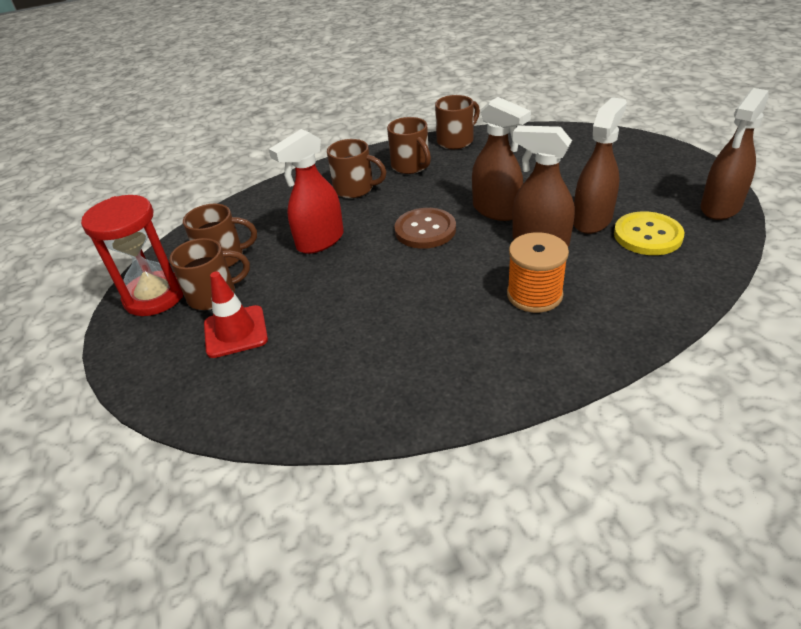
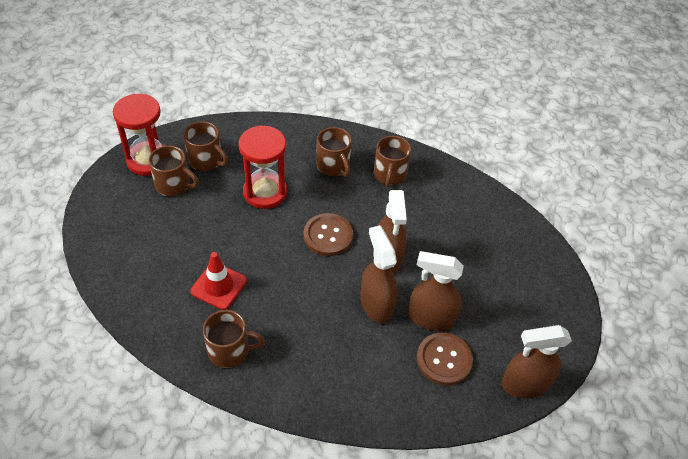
camera: 35 degrees right, 10 degrees up
red traffic cone [204,271,268,358] -> red traffic cone moved to [190,252,247,310]
red spray bottle [269,129,344,254] -> red hourglass [239,125,287,209]
brown mug [435,95,480,149] -> brown mug moved to [203,310,265,368]
orange spool [507,232,569,313] -> none
brown spray bottle [573,97,627,234] -> brown spray bottle turned 150 degrees counterclockwise [408,251,464,331]
yellow button [614,211,684,255] -> brown button [417,332,473,385]

